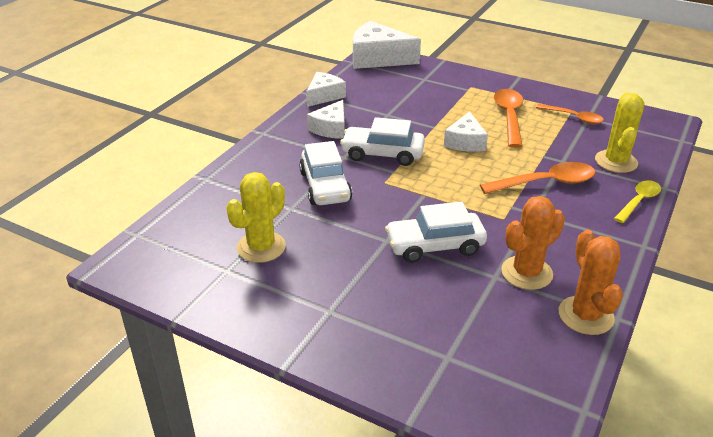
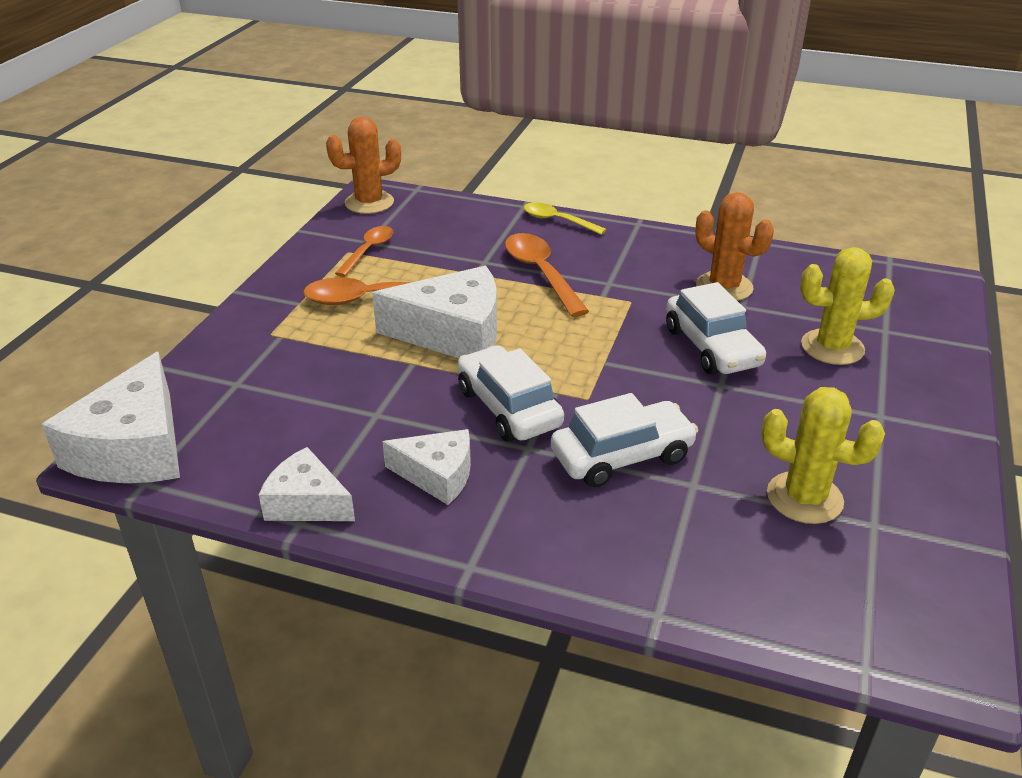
camera: 100 degrees left, 0 degrees up
white car [340,117,425,166] -> white car turned 150 degrees clockwise [458,345,564,442]
white cheese [444,111,488,152] -> white cheese [372,266,497,358], size x1.69
orange cactus [559,230,623,335] -> orange cactus moved to [326,117,401,214]
yellow cactus [595,93,644,173] -> yellow cactus moved to [800,247,895,365]

